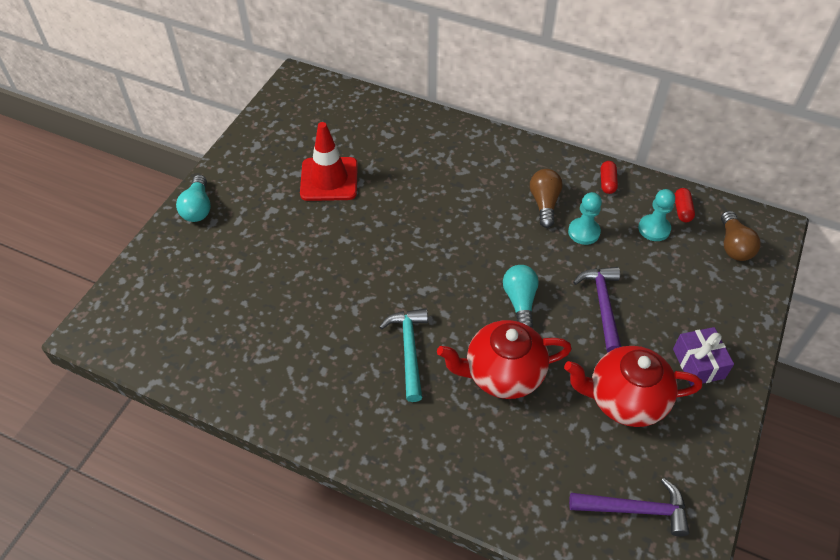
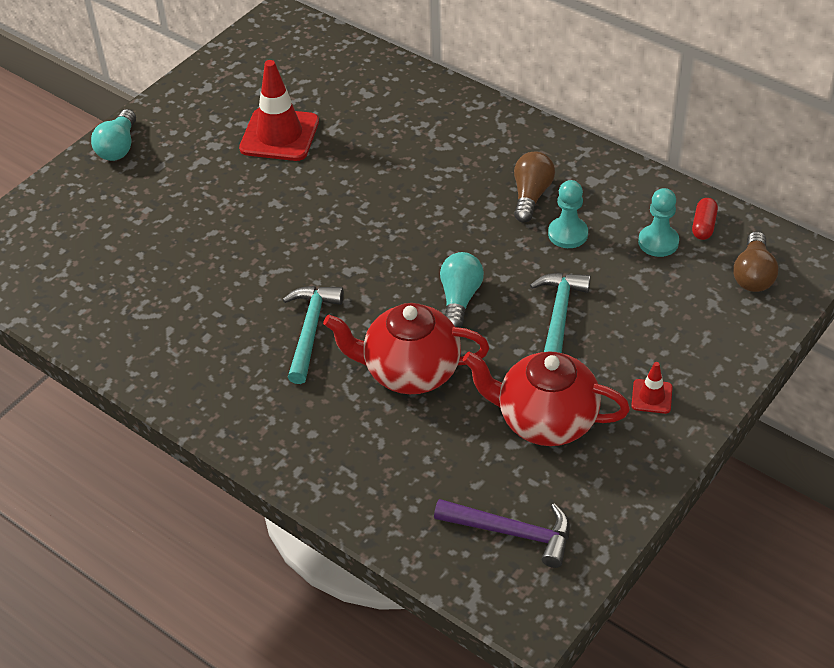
camera: 15 degrees right, 5 degrees down
purple hammer [573,267,621,352] -> turquoise hammer [530,273,591,353]
red capsule [601,161,618,194] -> none
purple gift [673,327,734,386] -> red traffic cone [631,362,672,414]

